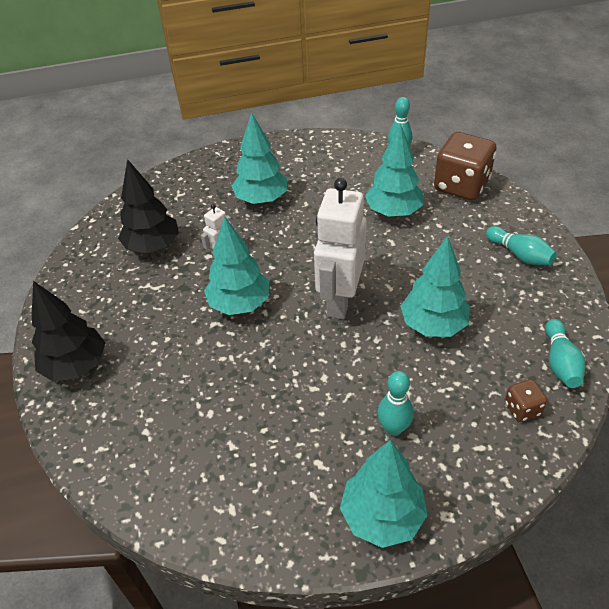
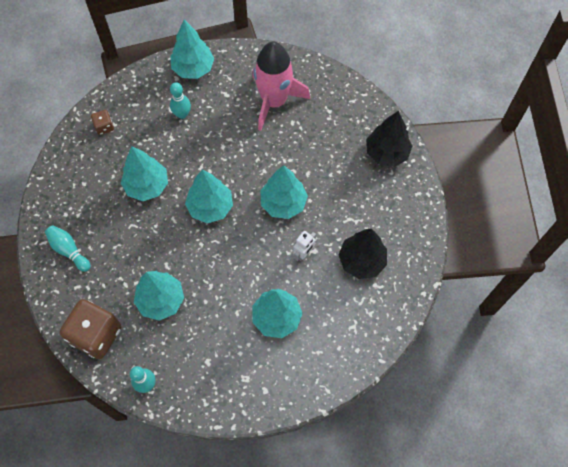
camera: 175 degrees right, 20 degrees up
white robot [314,178,367,319] -> turquoise tree [185,170,233,223]
turquoise bowling pin [545,319,586,388] -> none
none -> pink rocket [252,42,310,131]

